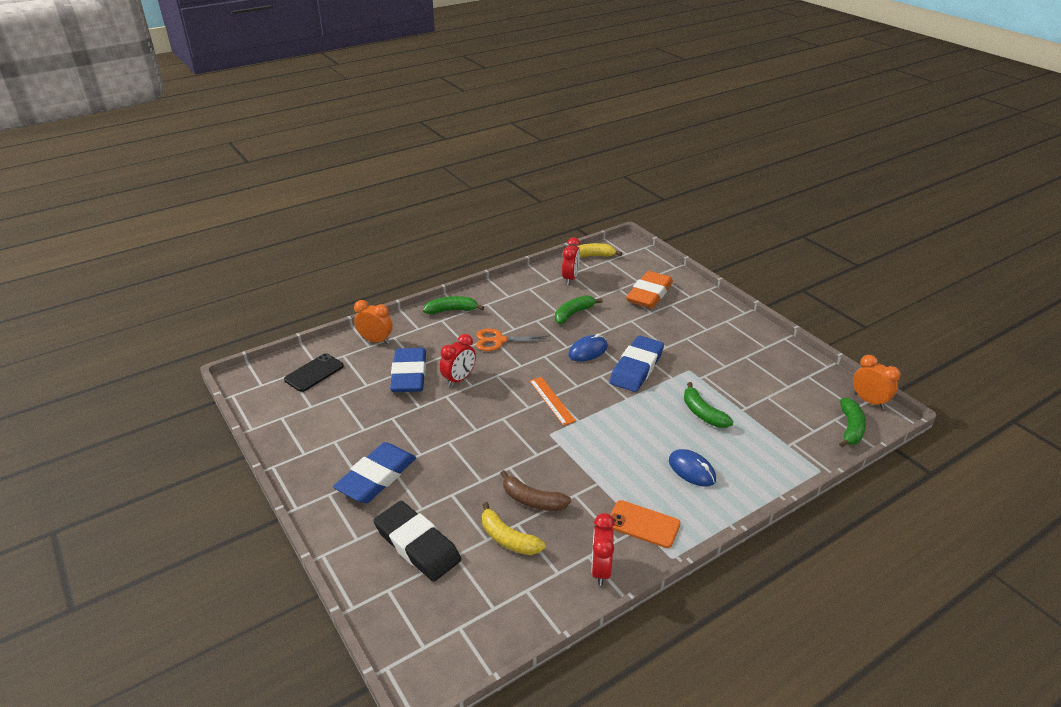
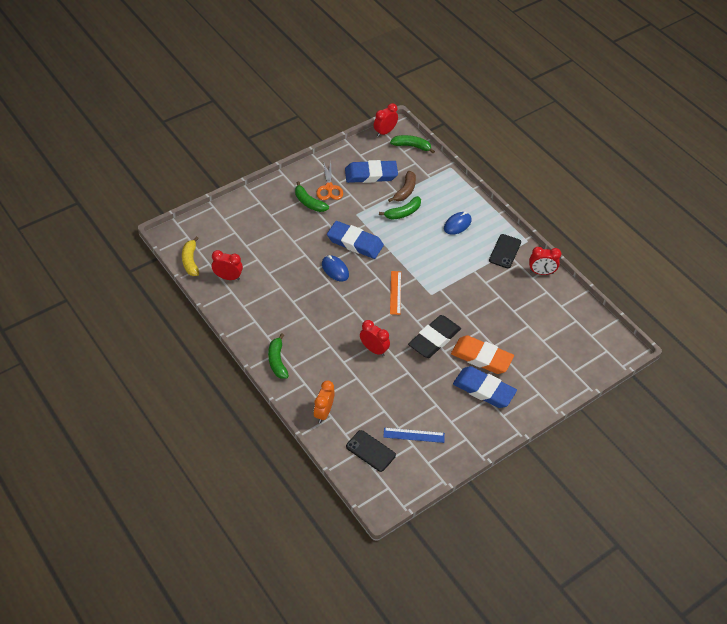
camera: 95 degrees left, 15 degrees up
black eraser [373,501,461,582] -> black eraser moved to [408,315,461,358]
blue eraser [390,348,426,392] -> blue eraser moved to [345,160,398,183]
orange scissors [476,329,550,351] -> orange scissors moved to [316,161,343,200]
yellow banana [482,502,545,555] -> none
brown banana [500,470,571,511] -> brown banana moved to [388,171,416,202]
orange ruler [530,377,576,426] -> orange ruler turned 60 degrees counterclockwise [390,271,401,315]
green banana [555,295,603,324] -> green banana moved to [295,181,329,212]
orange phone [610,500,681,548] -> black phone [489,234,521,268]
orange eraser [626,271,673,308] -> orange eraser moved to [451,335,514,374]
orange clock [853,355,901,409] -> red clock [374,103,398,137]
none -> blue ruler [383,428,445,443]

